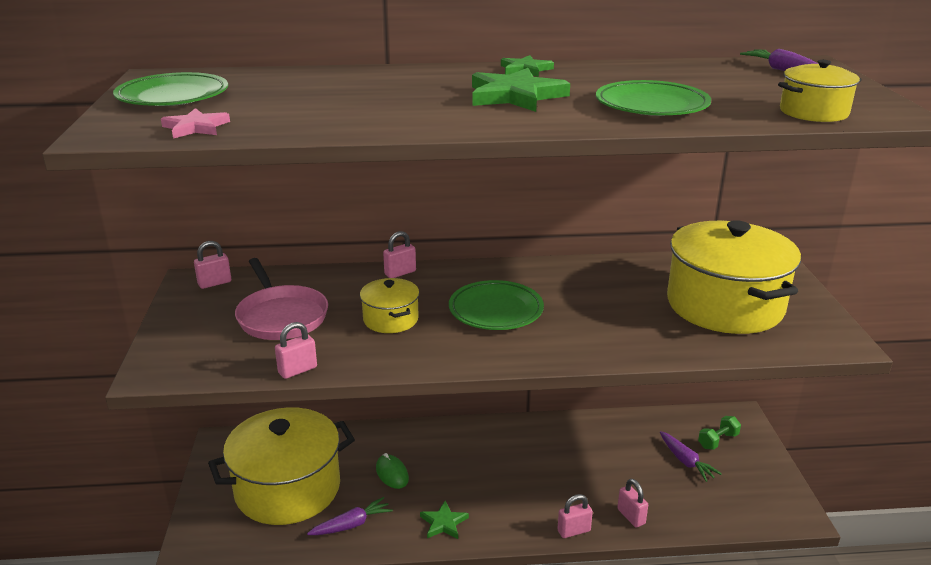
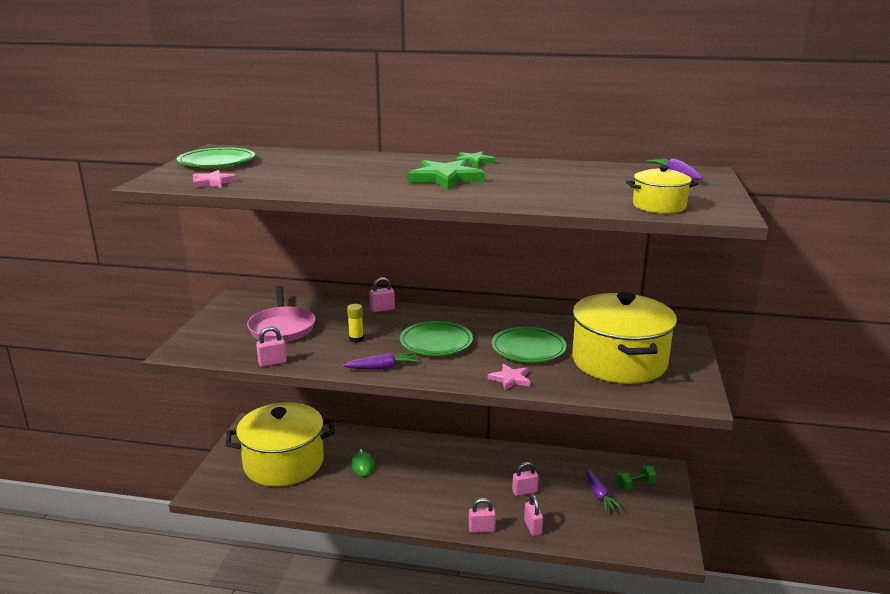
camera: 15 degrees right, 5 degrees down
pink padlock [194,241,231,289] -> pink padlock moved to [512,462,539,496]
purple carrot [307,497,393,535] -> purple carrot moved to [343,352,419,370]
yellow pot [360,278,419,333] -> yellow glue stick [347,304,364,343]
green star [420,501,469,539] -> none
green plate [596,80,711,116] -> green plate moved to [492,327,566,362]
none -> pink star [488,364,531,390]

